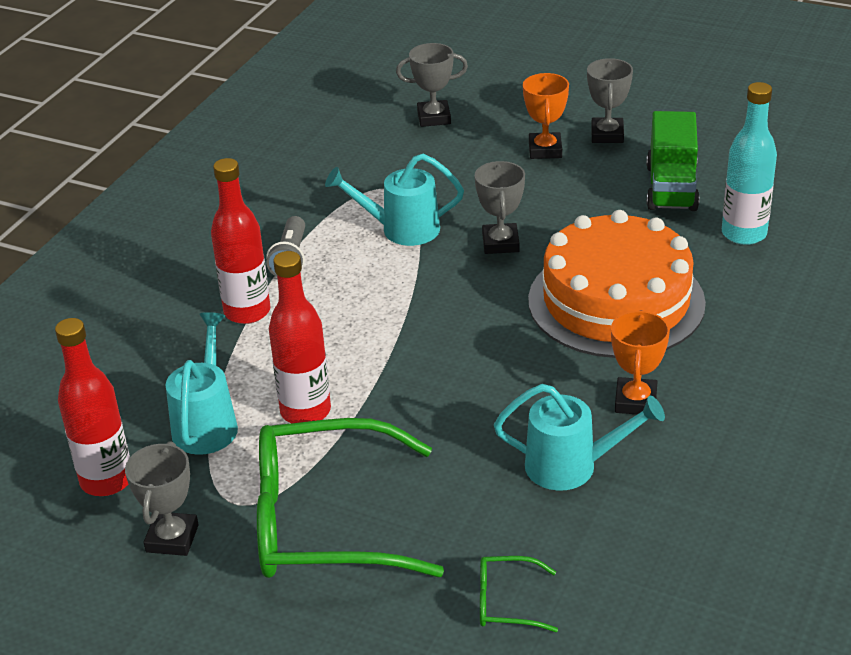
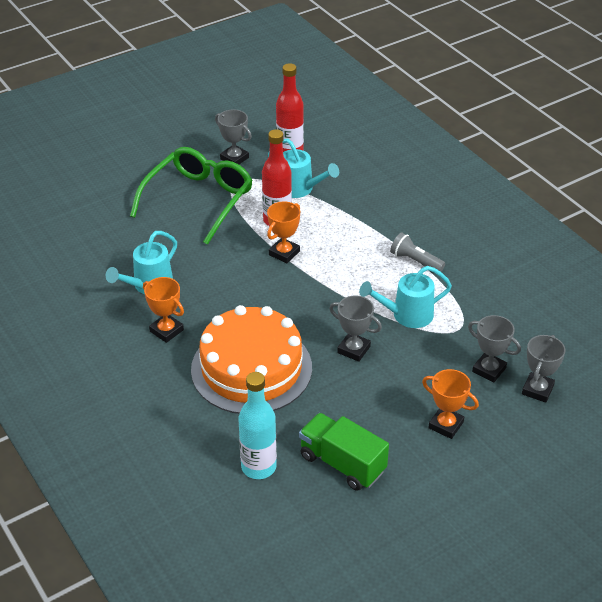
camera: 120 degrees right, 5 degrees up
red bottle [211,158,270,324] -> none
turquoise watering can [325,154,464,246] -> turquoise watering can turned 135 degrees counterclockwise [359,266,452,328]
green glasses [480,556,558,632] -> none
grey trophy [587,58,633,143] -> grey trophy moved to [468,315,521,383]
none -> orange trophy [267,201,300,263]

